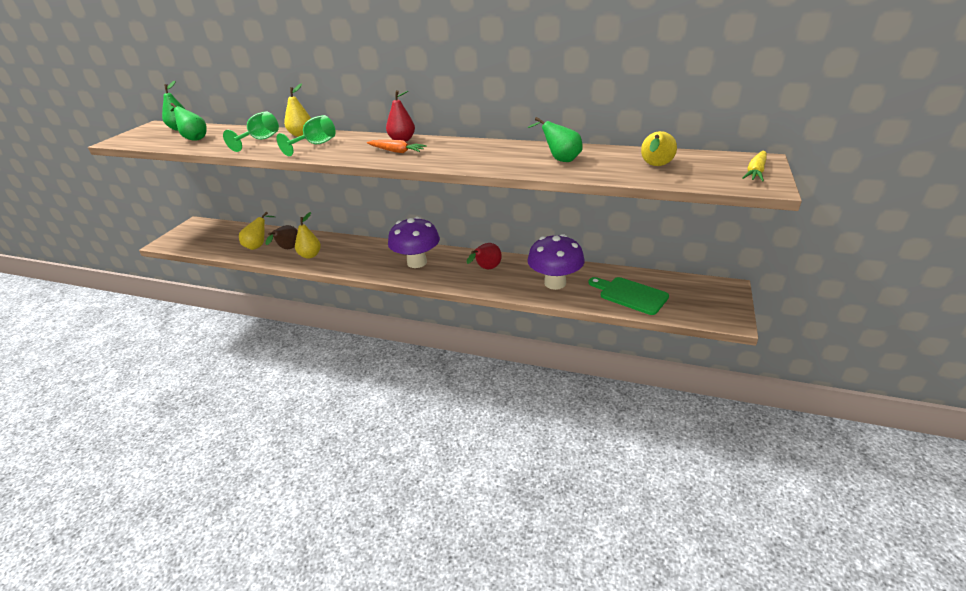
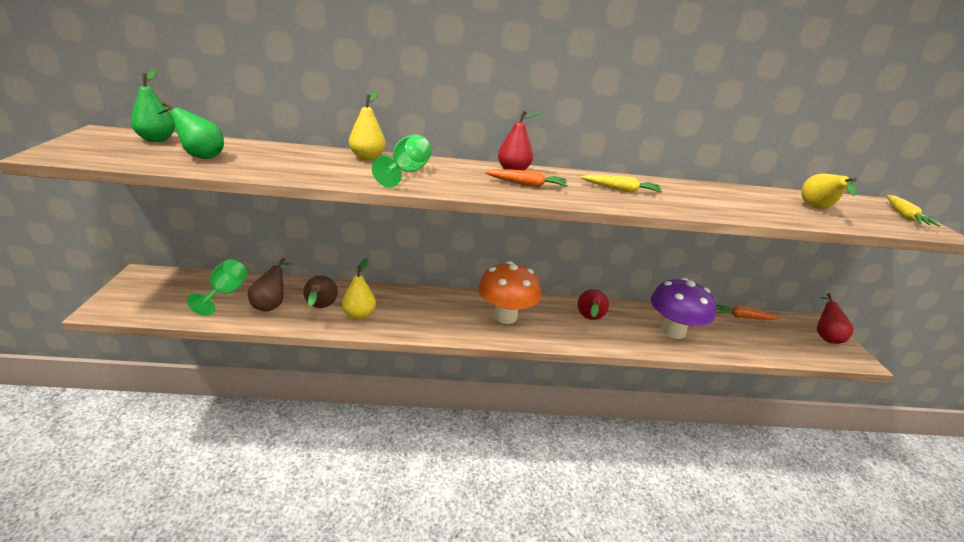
camera: 25 degrees left, 5 degrees down
green goblet [223,111,279,152] -> green goblet moved to [187,259,247,316]
yellow pear [239,212,275,250] -> brown pear [248,258,292,312]
purple mushroom [388,217,440,268] -> orange mushroom [478,261,541,324]
green pear [527,117,583,162] -> none
green cutting board [589,277,669,315] -> none
none -> yellow carrot [580,175,663,193]
none -> orange carrot [716,304,780,320]
none -> red pear [817,293,854,344]

